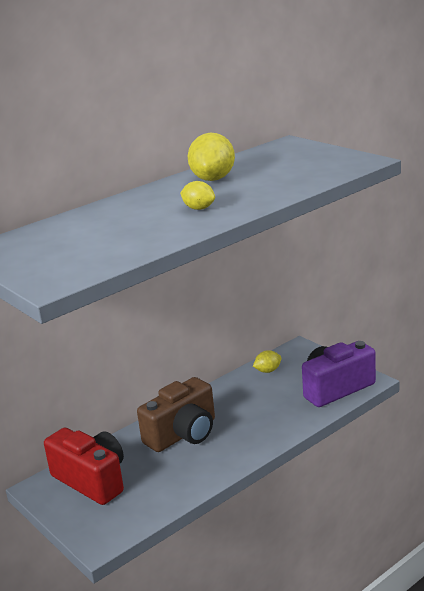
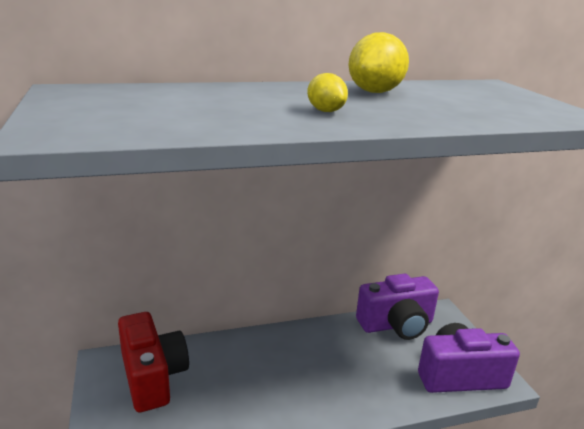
camera: 20 degrees right, 0 degrees up
brown camera [137,377,215,452] -> none
yellow lemon [253,350,281,373] -> purple camera [356,274,439,340]

